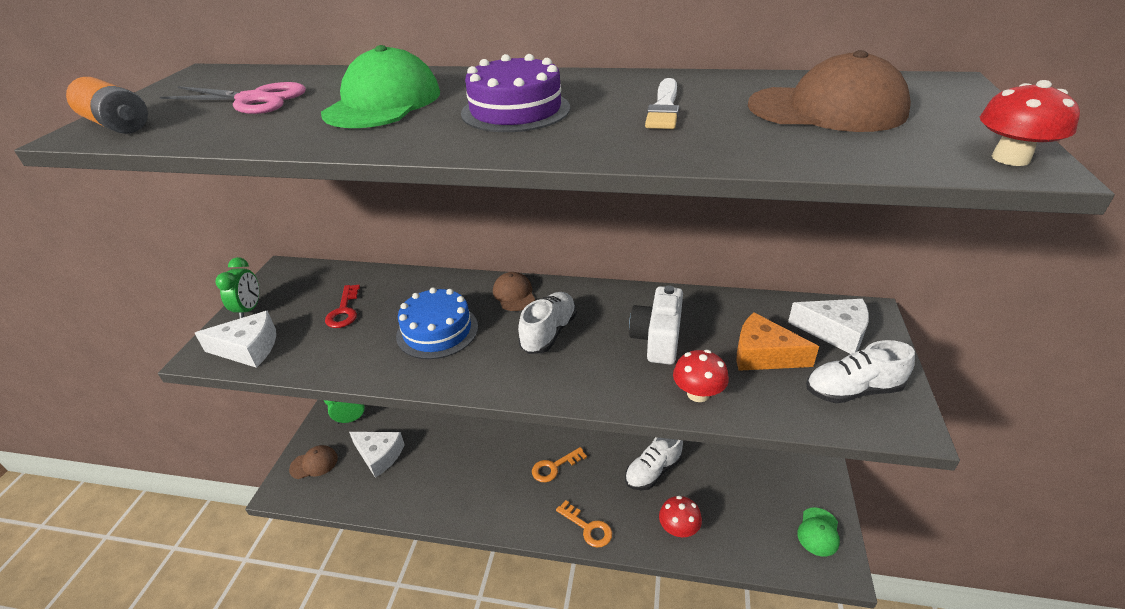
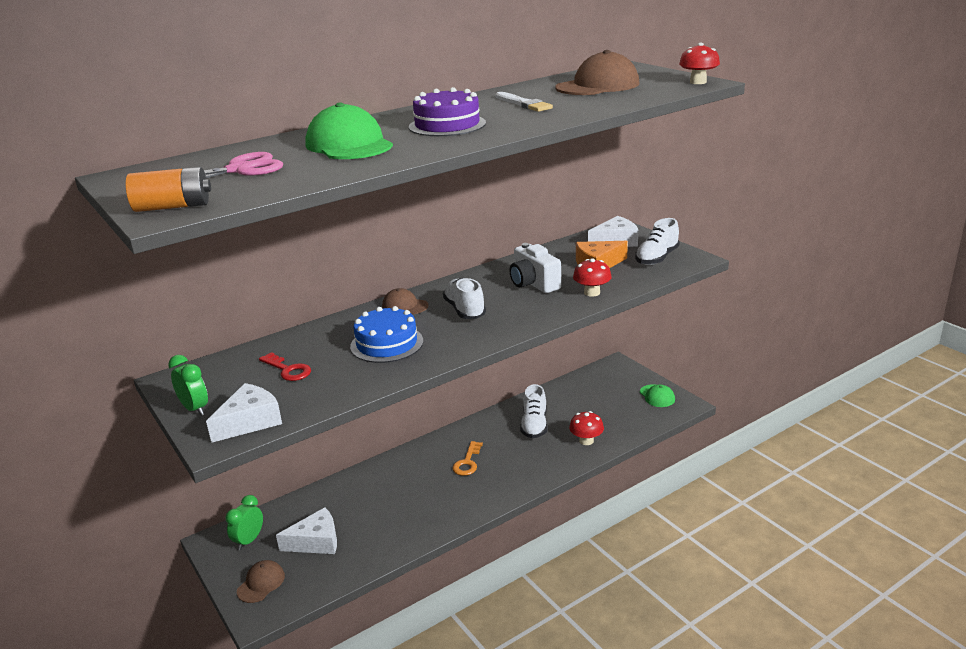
camera: 45 degrees left, 10 degrees down
orange key [556,500,612,548] -> none

